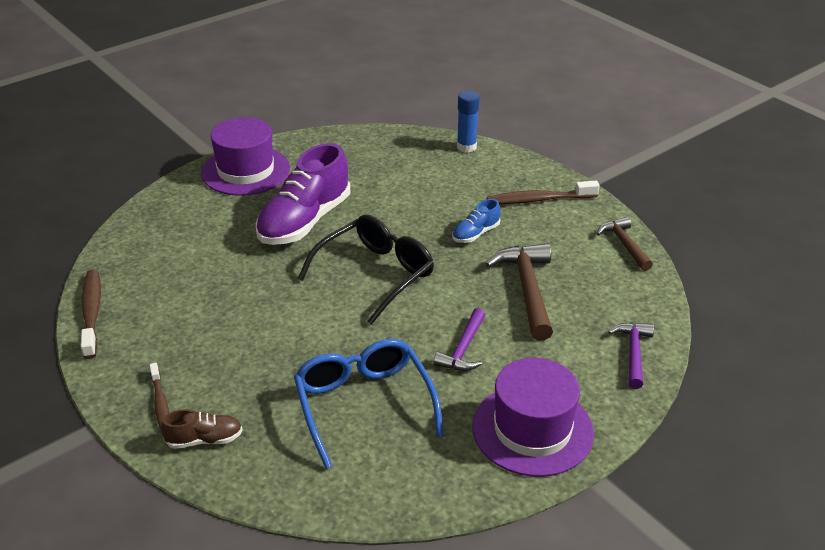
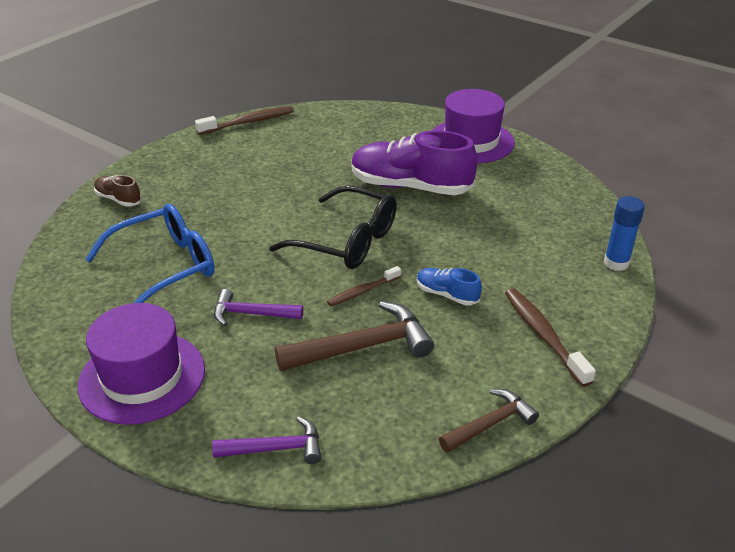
camera: 75 degrees right, 0 degrees up
brown toothbrush [149,363,169,430] -> brown toothbrush moved to [327,266,401,306]
brown shoe [161,409,242,449] -> brown shoe turned 150 degrees clockwise [94,175,142,207]

